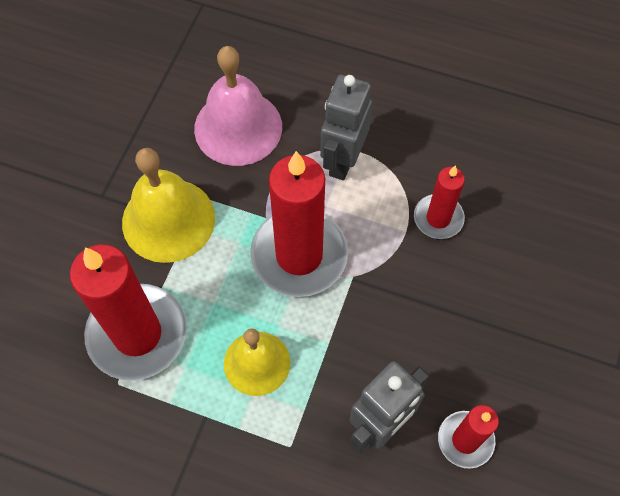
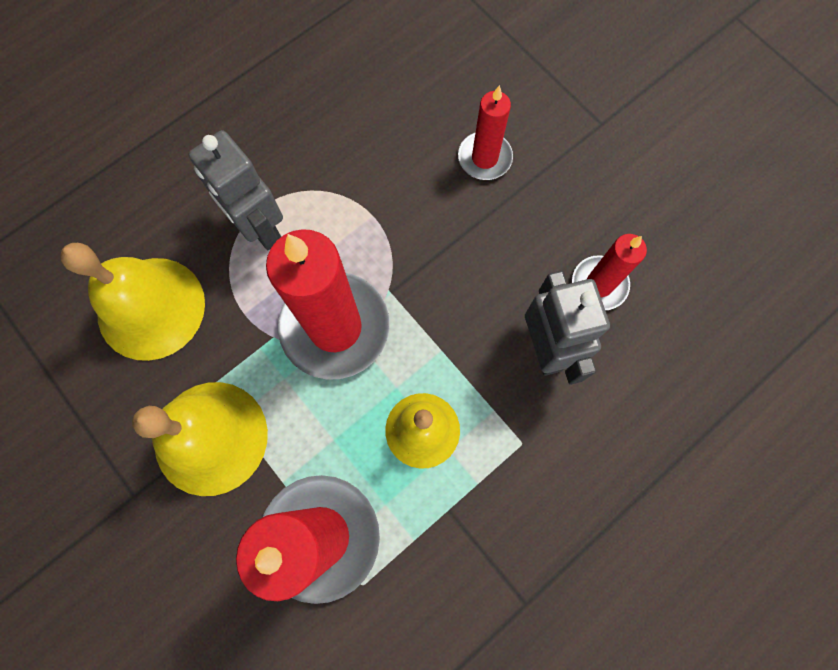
camera: 60 degrees left, 10 degrees up
pink bell [194,46,282,166] -> yellow bell [60,243,205,361]
red candle [414,165,465,239] -> red candle moved to [458,85,513,180]

